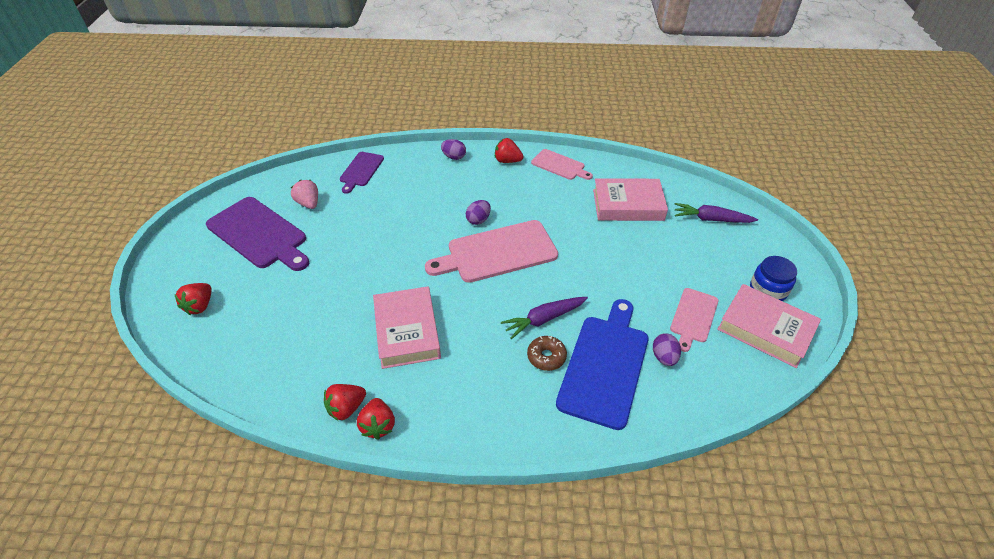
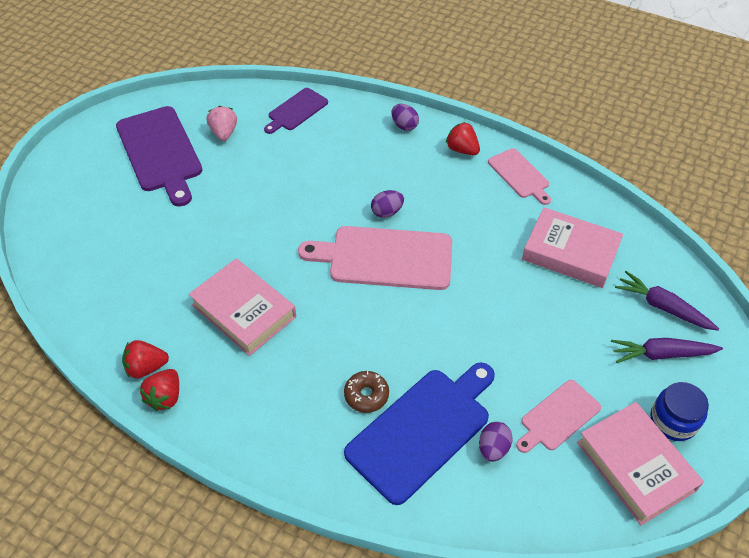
camera: 25 degrees right, 5 degrees up
red strawberry [174,283,211,315] -> none
pink book [373,286,441,369] -> pink book turned 60 degrees counterclockwise [188,258,296,356]
purple carrot [501,297,588,339] -> purple carrot moved to [611,338,723,363]

